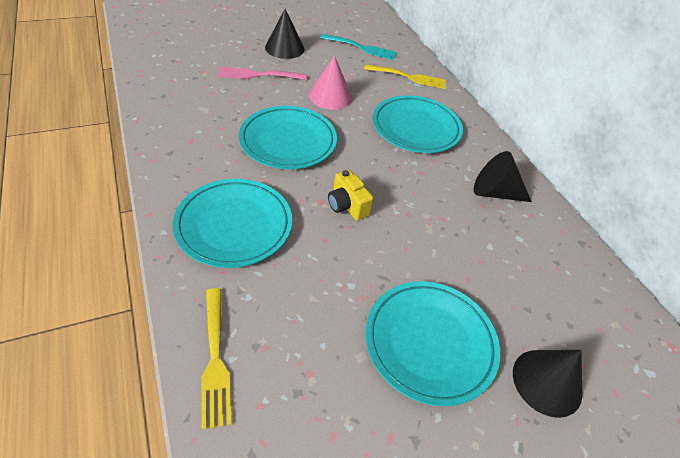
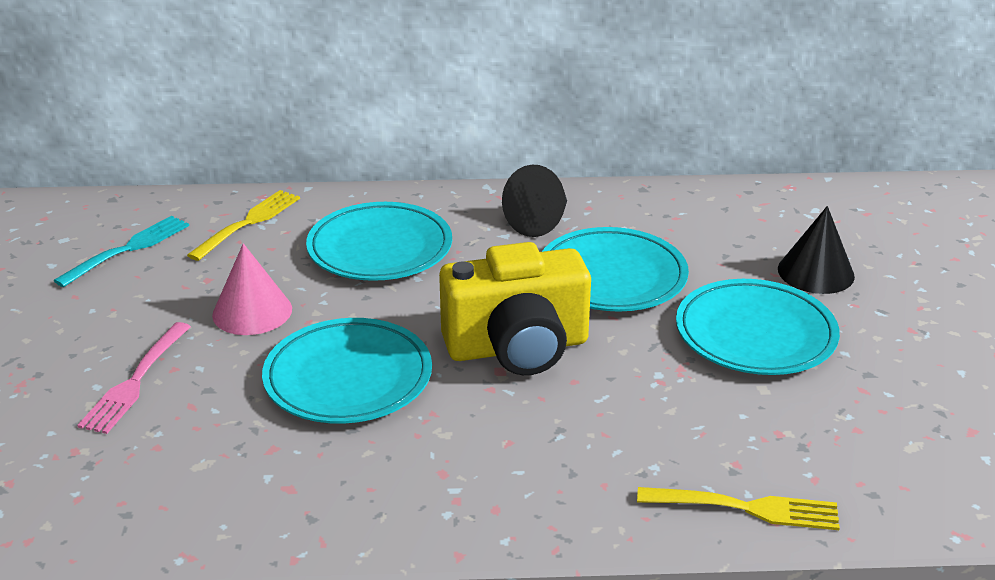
camera: 65 degrees left, 15 degrees down
turquoise plate [173,179,292,268] -> turquoise plate moved to [542,227,689,312]
black cone [265,9,304,59] -> none
yellow camera [328,170,374,220] -> yellow camera [439,242,591,375], size x2.09

